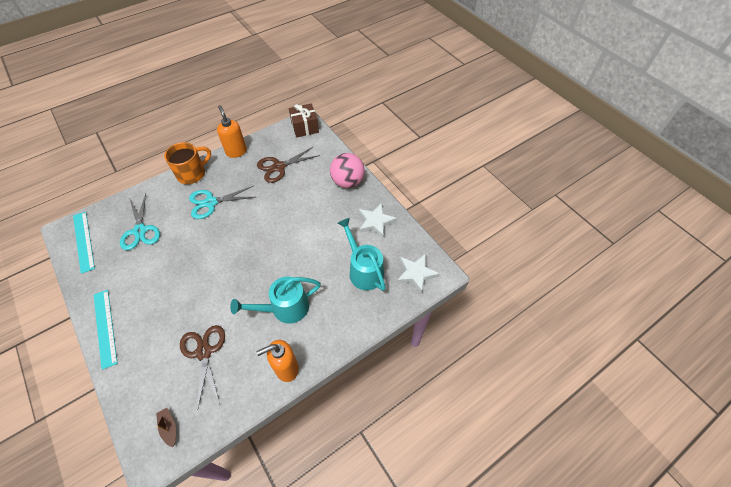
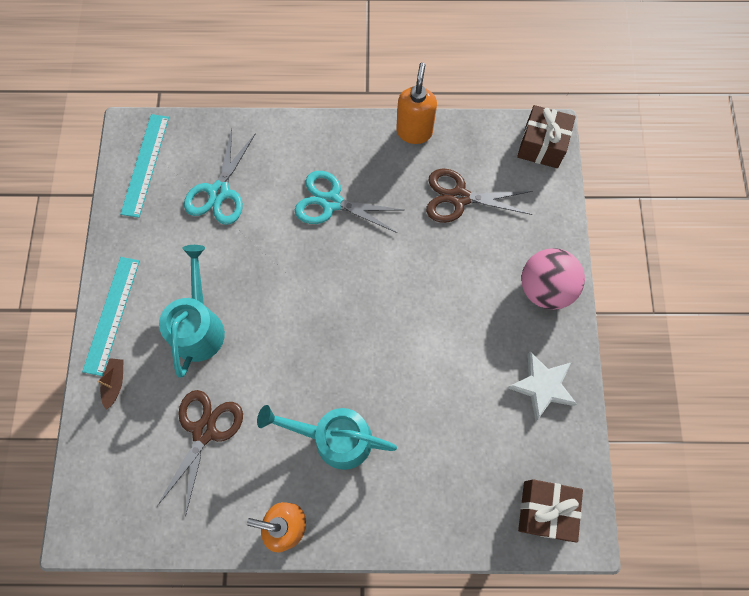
camera: 35 degrees right, 15 degrees up
brown boat [156,408,176,447] -> brown boat moved to [97,358,124,410]
orange mug [164,142,211,184] -> none
turquoise watering can [338,218,386,291] -> turquoise watering can moved to [159,245,225,377]
white star [397,253,440,294] -> brown gift [518,479,583,542]

